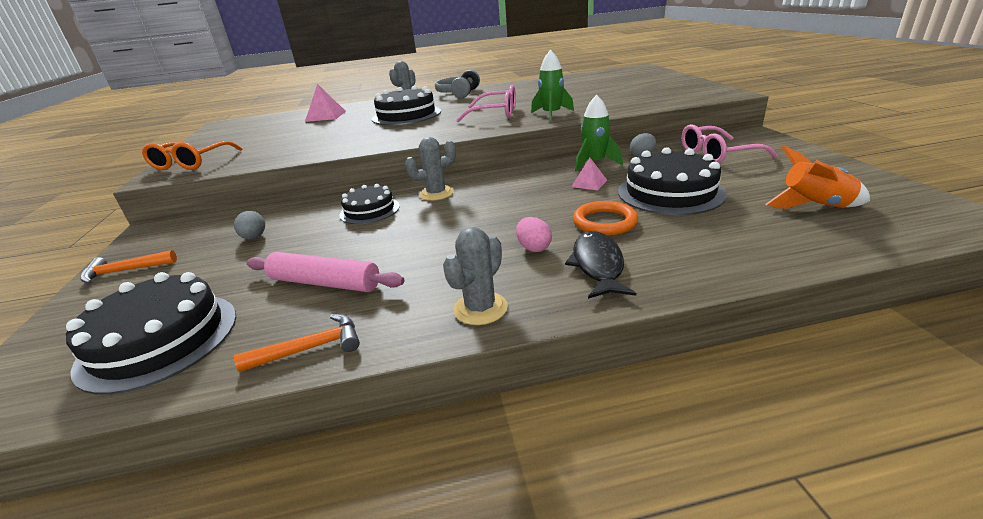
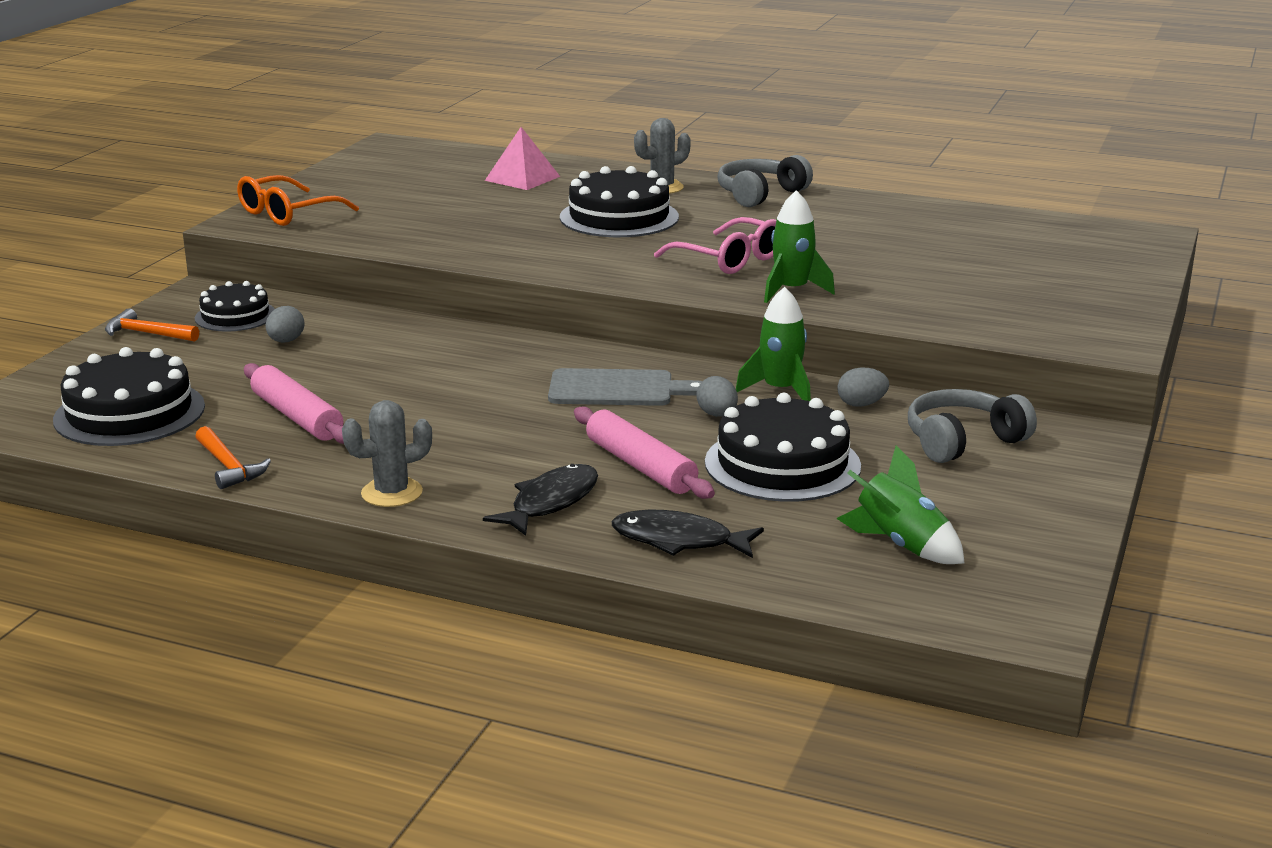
camera: 30 degrees right, 5 degrees down
orange hammer [234,314,360,372] -> orange hammer turned 45 degrees clockwise [195,426,271,489]
black cake [340,184,400,224] -> black cake moved to [195,281,275,332]
grey cactus [405,137,456,201] -> none
pink egg [516,217,552,252] -> none
pink pyramid [571,158,607,191] -> grey egg [696,376,738,417]
orange ring [573,201,638,236] -> pink rolling pin [574,406,715,499]
pink glasses [682,124,778,163] -> grey headphones [908,389,1037,463]
orange rocket [765,145,870,209] -> green rocket [836,445,965,564]
none -> grey cutting board [548,368,702,406]
none -> black fish [612,510,764,558]

